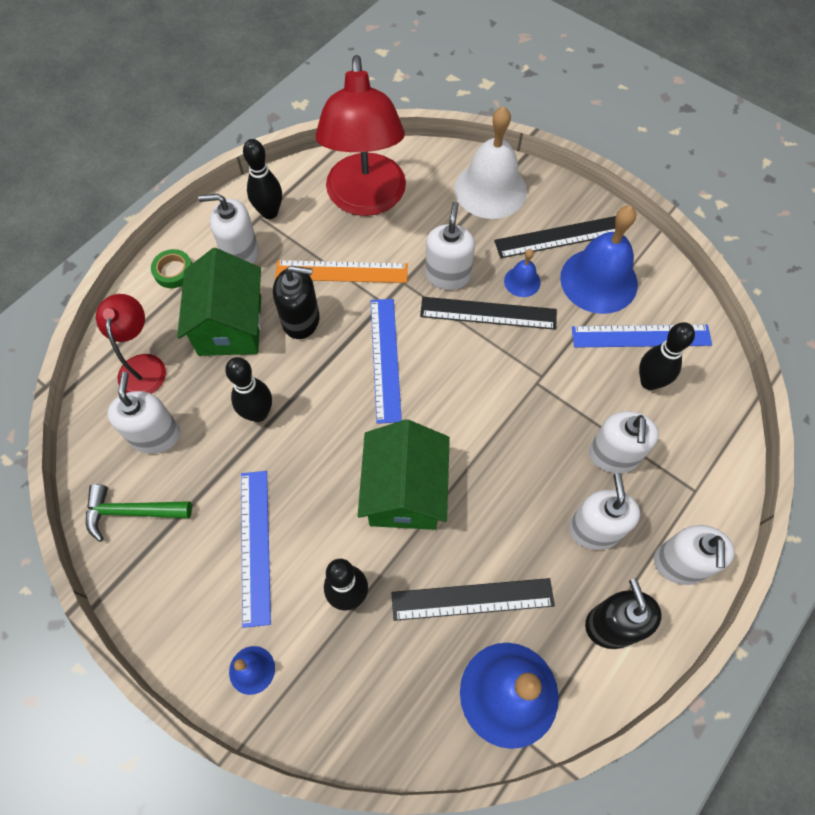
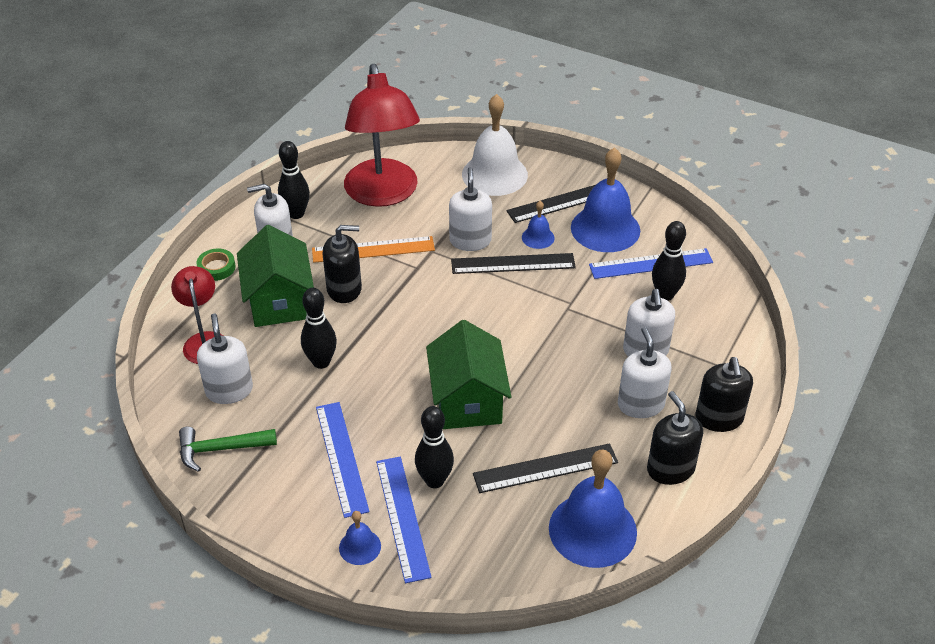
camera: 10 degrees left, 20 degrees down
blue ruler [371,299,402,424] -> blue ruler moved to [376,457,432,583]
white soap dispenser [654,525,735,585] -> black soap dispenser [696,357,753,432]

